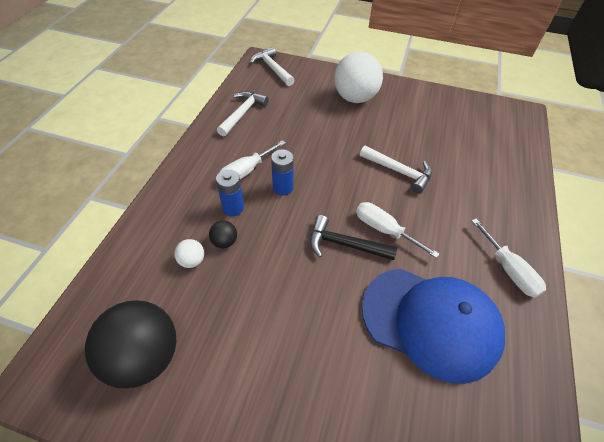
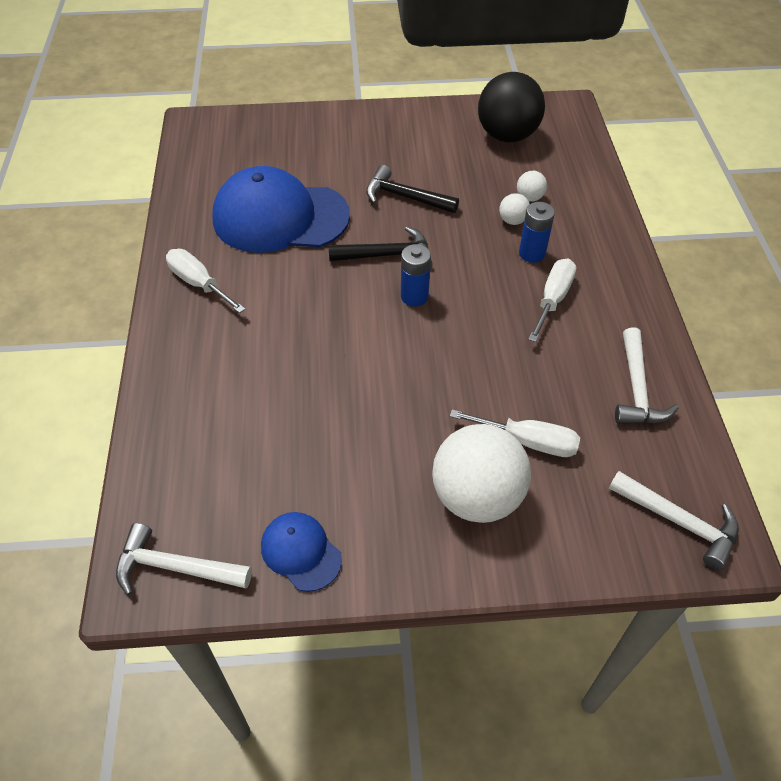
camera: 160 degrees right, 0 degrees up
black ball [209,221,237,248] -> white ball [499,193,530,225]
blue battery [271,149,294,195] -> blue battery moved to [401,244,431,306]
white screwdriver [356,202,439,258] -> white screwdriver moved to [450,409,580,457]
white hammer [360,146,432,194] -> white hammer moved to [116,523,252,595]
none -> blue cap [261,512,342,592]
none -> black hammer [366,165,459,213]

